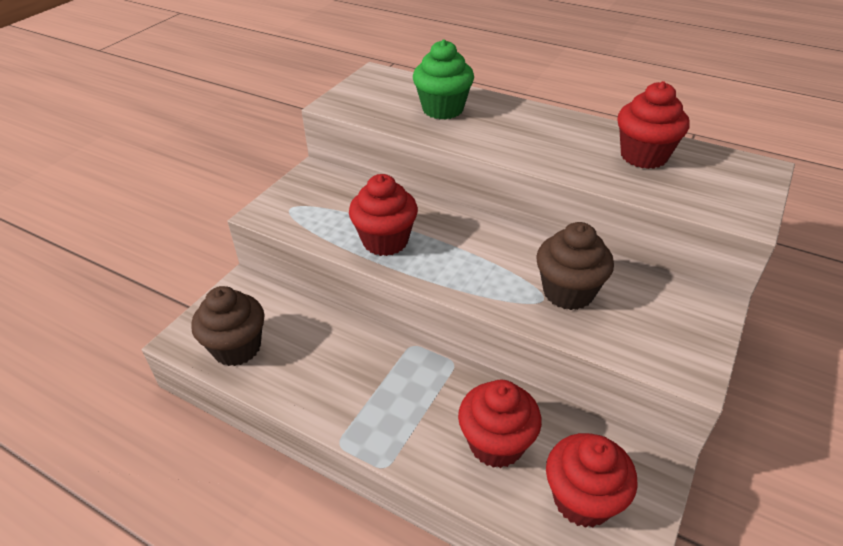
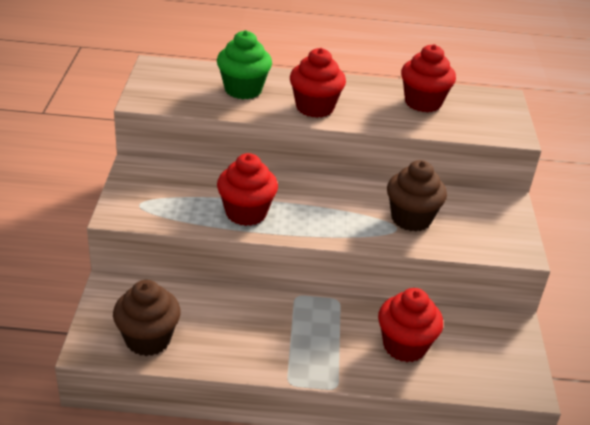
camera: 30 degrees left, 5 degrees down
red cupcake [546,433,638,528] -> red cupcake moved to [290,48,346,118]

